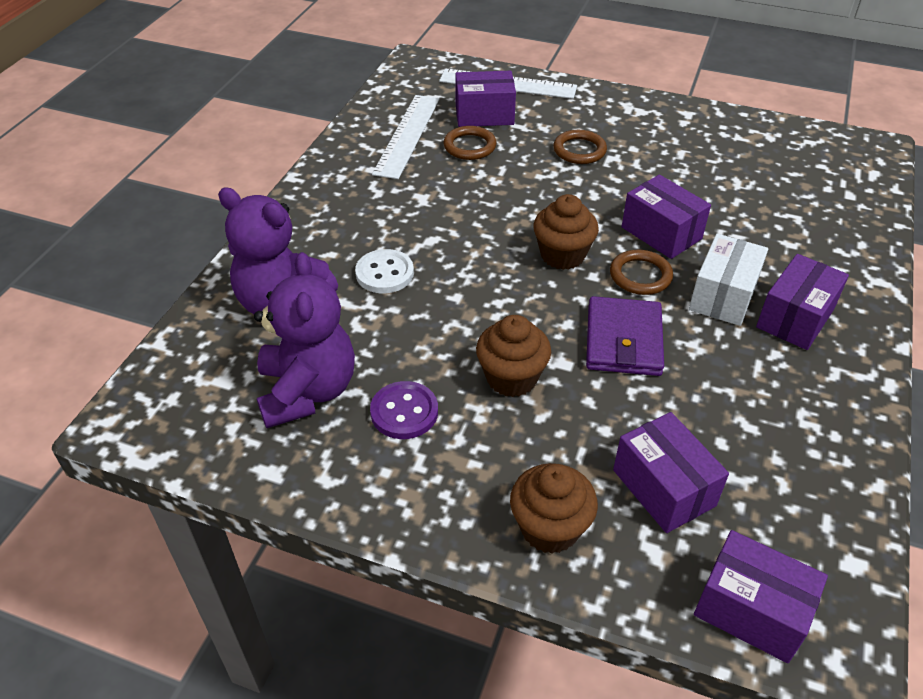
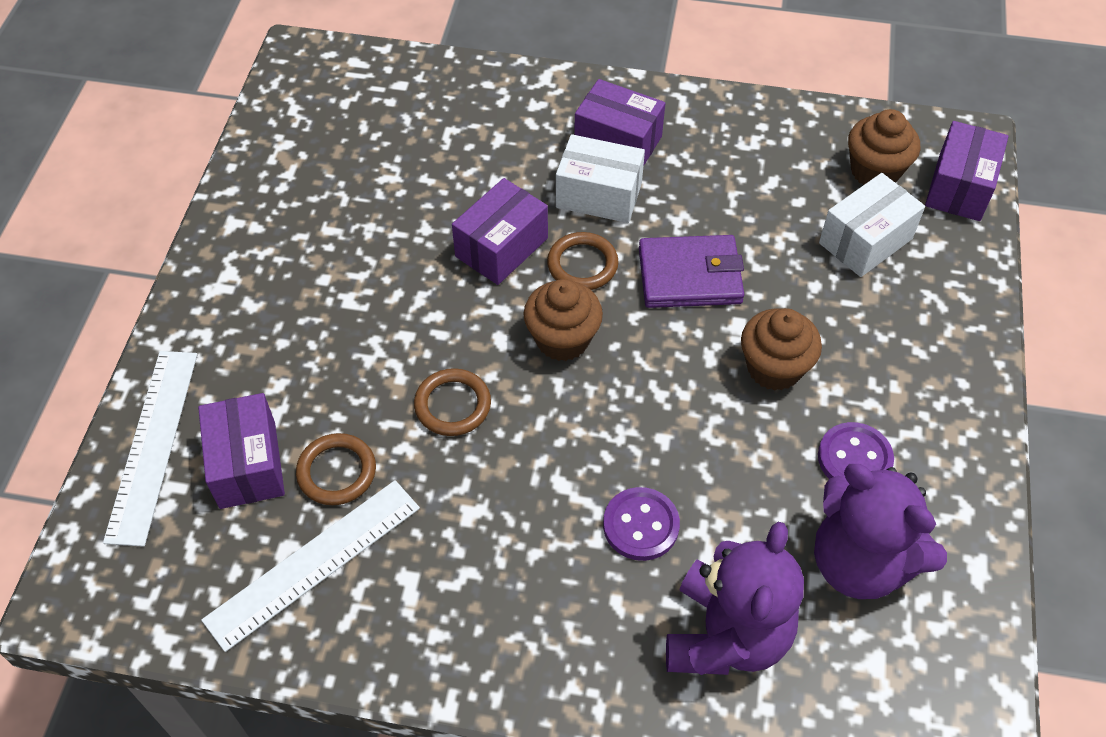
camera: 100 degrees left, 10 degrees up
purple teddy bear [254,252,355,428] -> purple teddy bear turned 120 degrees counterclockwise [814,464,947,599]
white button [355,249,414,293] -> purple button [603,487,680,561]
white ruler [372,95,439,179] -> white ruler turned 45 degrees counterclockwise [201,480,420,652]
brown cupcake [510,463,598,554] -> brown cupcake moved to [848,109,920,185]
brown ring [553,130,607,164] -> brown ring moved to [414,368,491,436]
purple box [613,412,729,533] -> white box [819,173,925,277]

